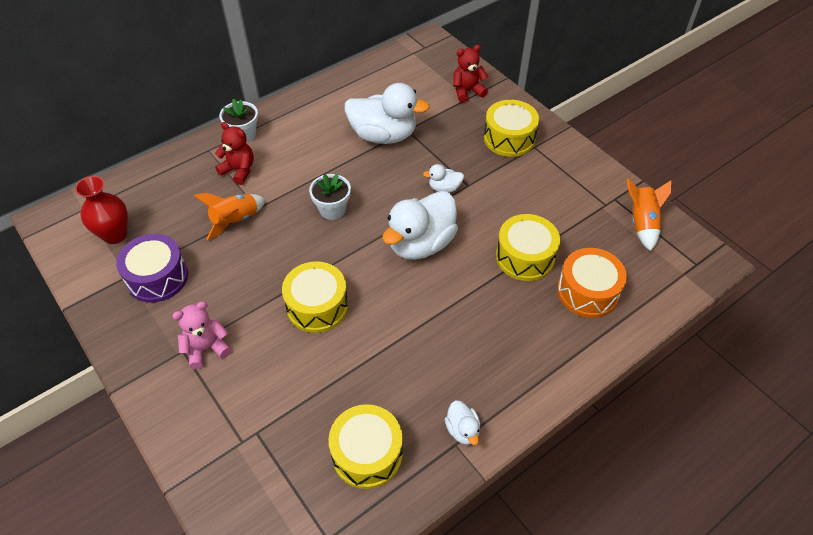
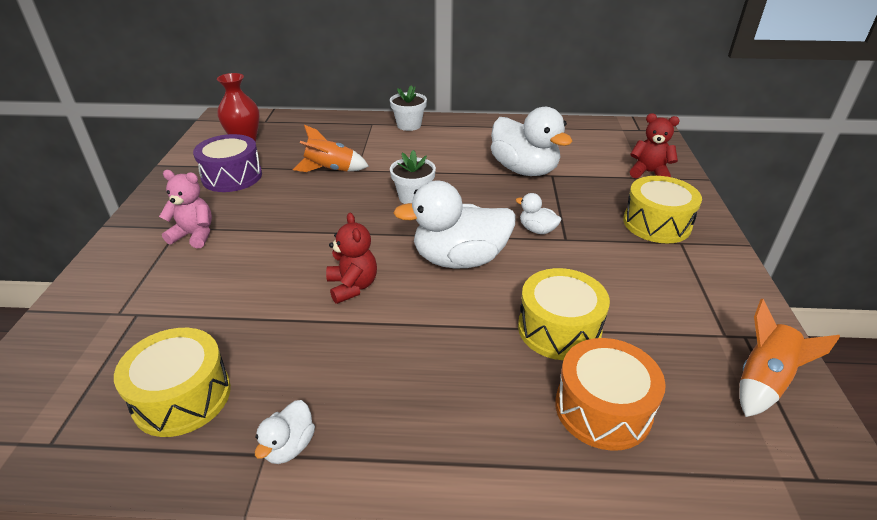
camera: 40 degrees right, 15 degrees down
red teddy bear [215,122,254,185] -> red teddy bear moved to [326,213,377,304]
yellow drum [282,261,348,333] -> none

